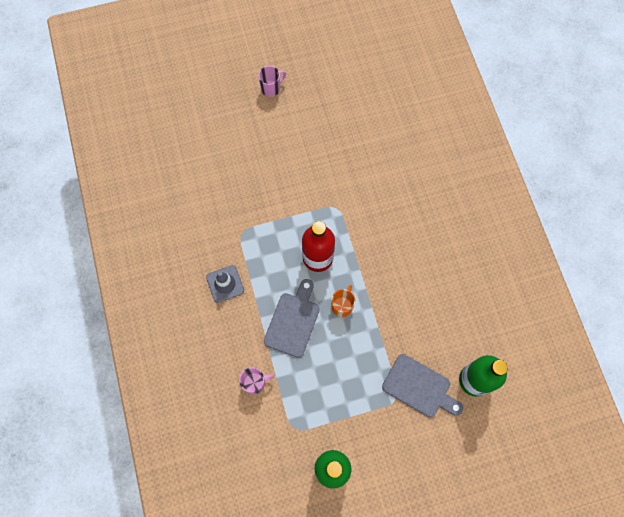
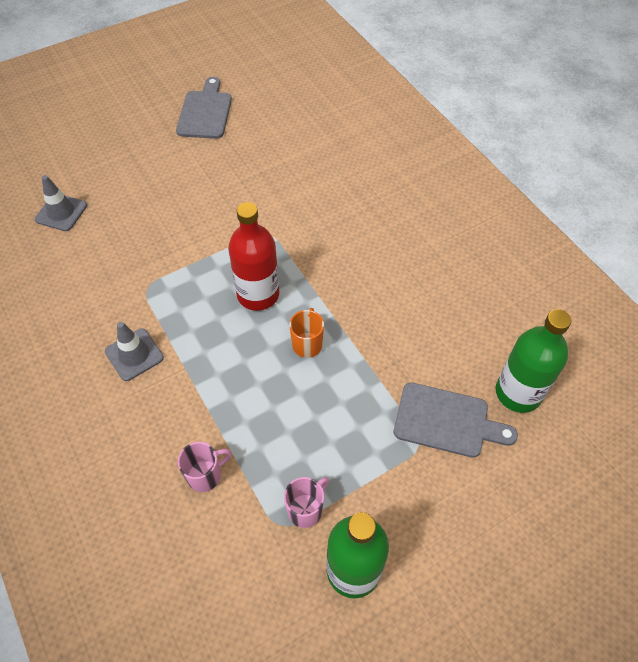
camera: 15 degrees left, 15 degrees down
pink mug [258,66,286,97] -> pink mug moved to [284,477,329,528]
grey cutting board [264,279,320,358] -> grey cutting board moved to [176,77,232,139]
none -> grey traffic cone [35,175,87,231]

